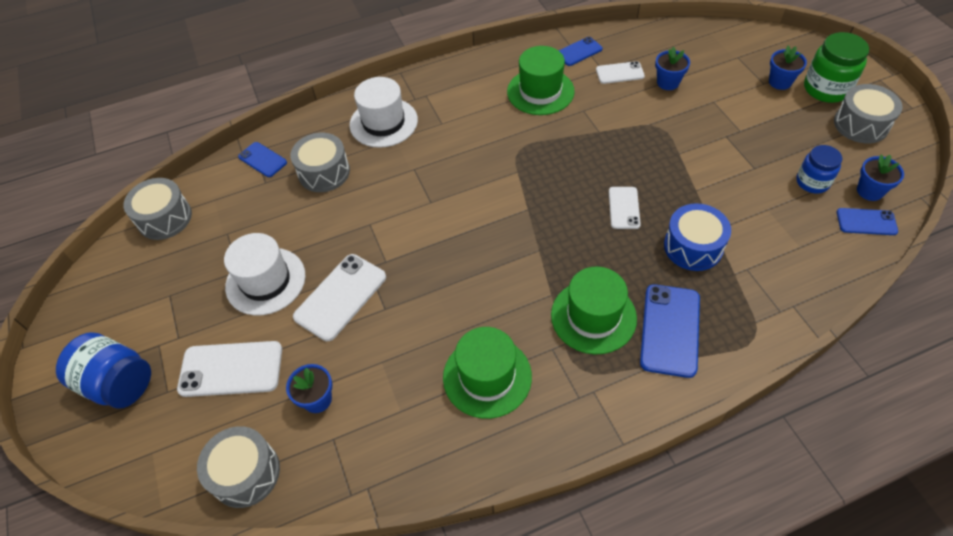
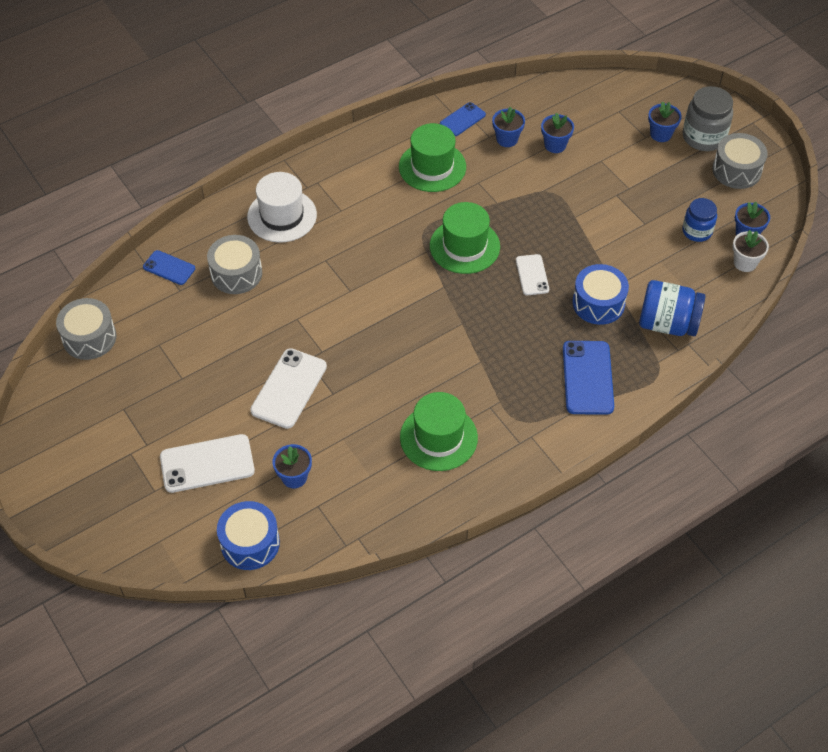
camera: 15 degrees left, 0 degrees up
blue jar [56,332,151,409] -> blue jar moved to [639,280,705,336]
grey drum [197,426,280,508] -> blue drum [217,501,280,570]
white hat [224,233,306,315] -> none
green hat [551,266,637,354] -> green hat moved to [430,202,500,274]
white phone [596,61,645,84] -> blue flower pot [492,107,525,147]
green jar [804,32,869,103] -> grey jar [683,86,733,151]
blue phone [837,208,898,235] -> white flower pot [733,230,769,272]

